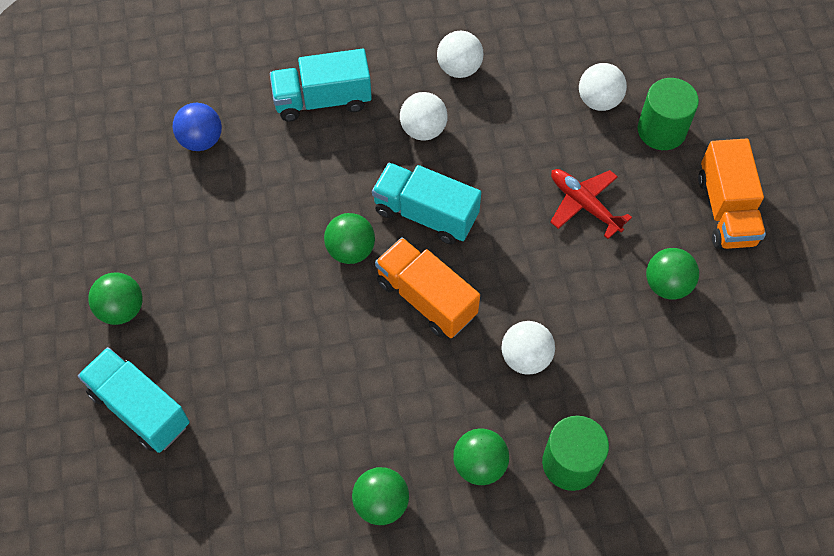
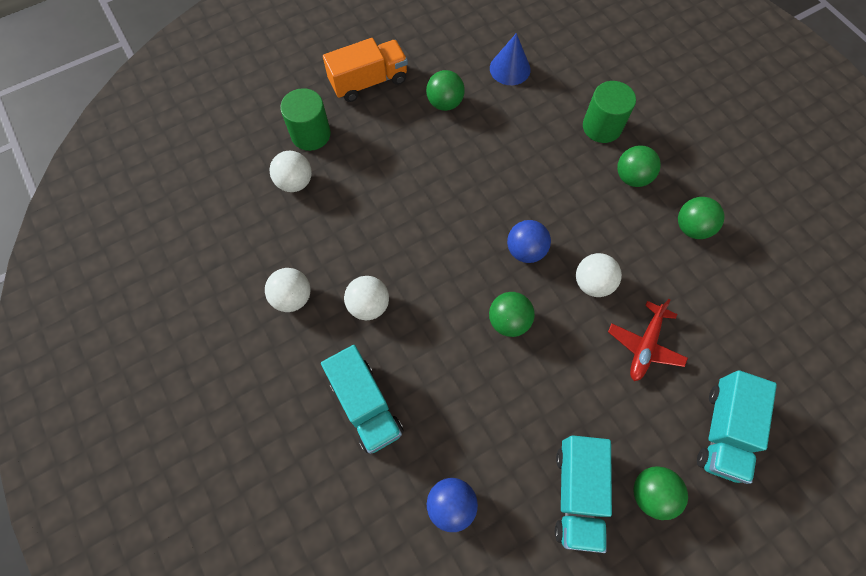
camera: 110 degrees left, 5 degrees up
turquoise truck [372,163,481,244] -> turquoise truck moved to [555,435,612,553]
orange truck [375,237,480,338] -> blue ball [507,220,551,263]
white ball [502,321,555,375] -> white ball moved to [576,253,622,297]
red plane [550,169,632,239] -> red plane moved to [608,299,688,381]
none -> blue cone [490,33,531,85]

